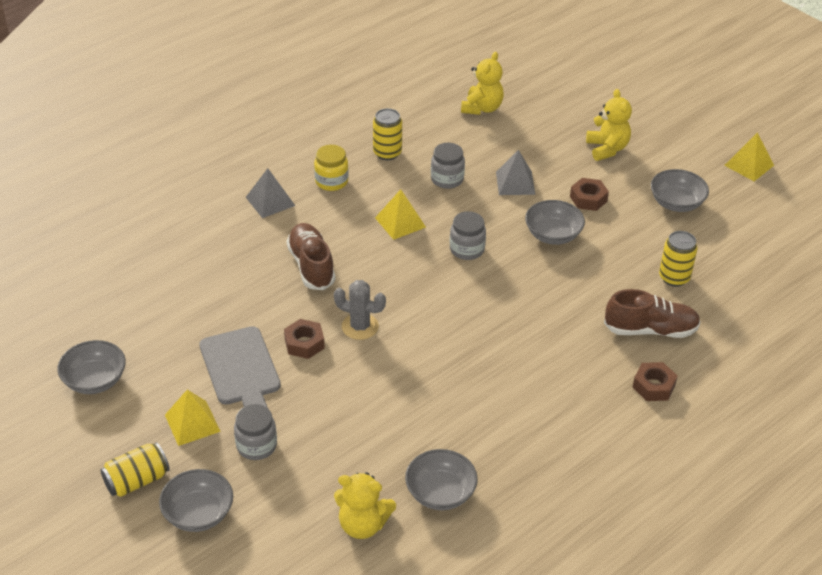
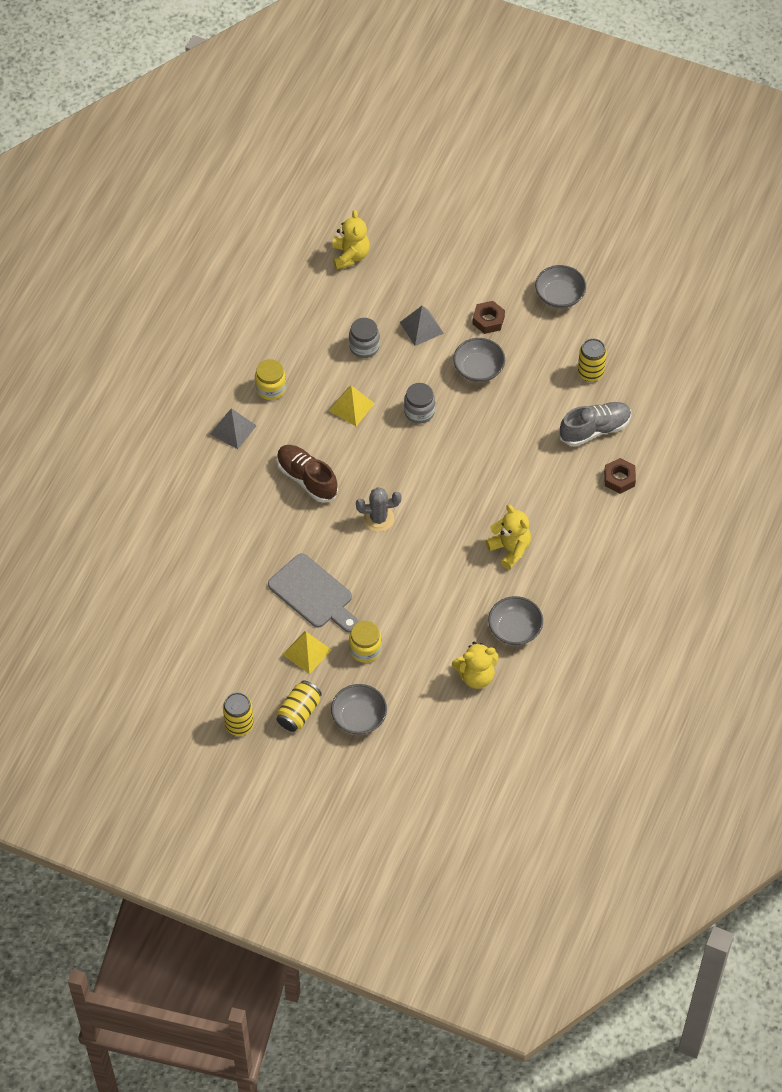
camera: 25 degrees left, 15 degrees up
grey bowl [57,340,126,394] -> none
grey jar [234,404,277,460] -> yellow jar [349,621,382,663]
brown nut [284,319,325,359] -> none
yellow can [373,108,402,160] -> yellow can moved to [223,692,254,736]
yellow teddy bear [586,89,632,161] -> yellow teddy bear moved to [486,504,531,569]
brown shoe [604,289,701,338] -> grey shoe [560,402,631,446]
yellow pyramid [724,132,774,181] -> none

